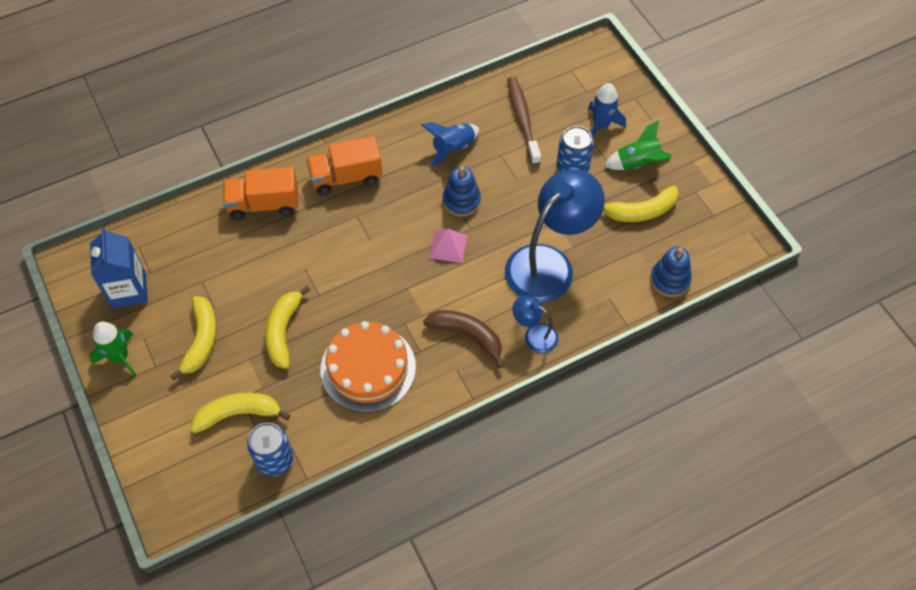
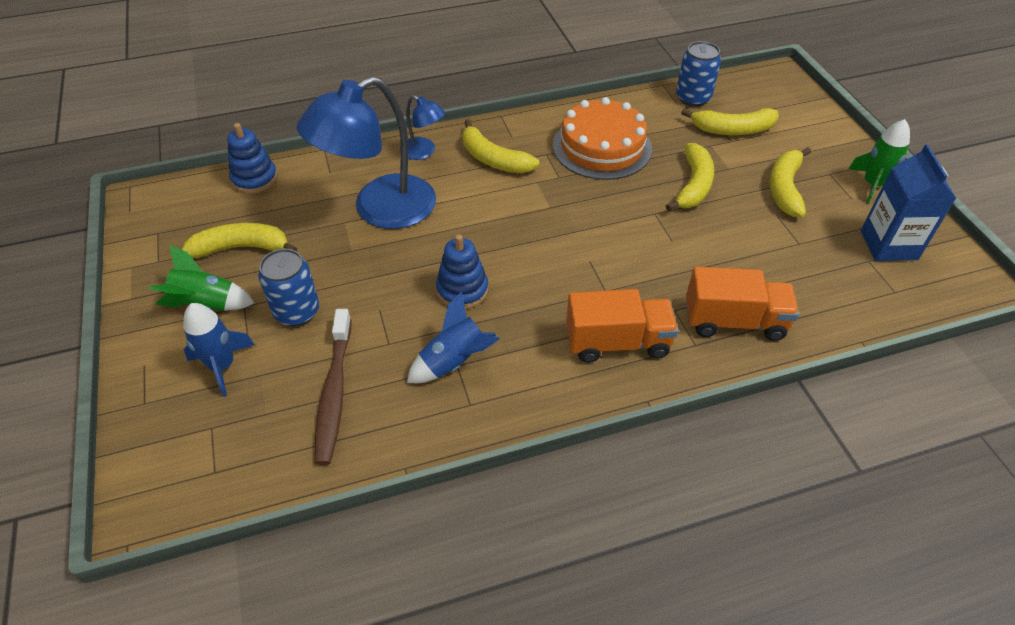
camera: 170 degrees left, 10 degrees down
brown banana [423,310,504,369] -> yellow banana [463,119,539,173]
pink pyramid [429,229,468,263] -> none

